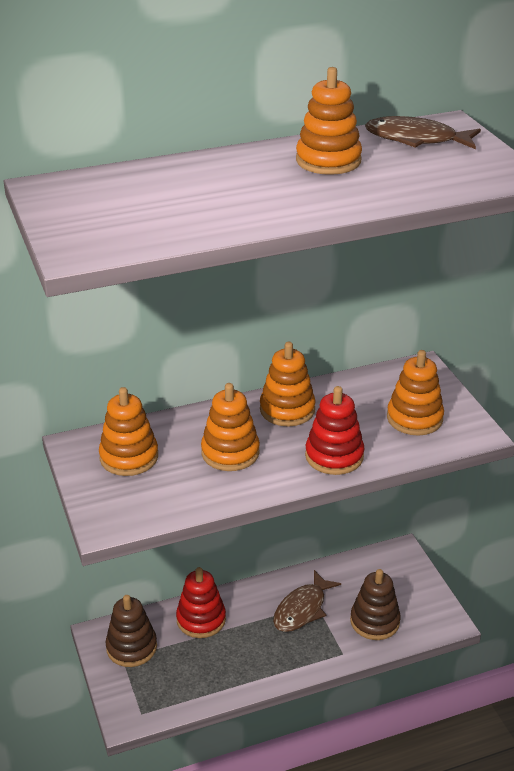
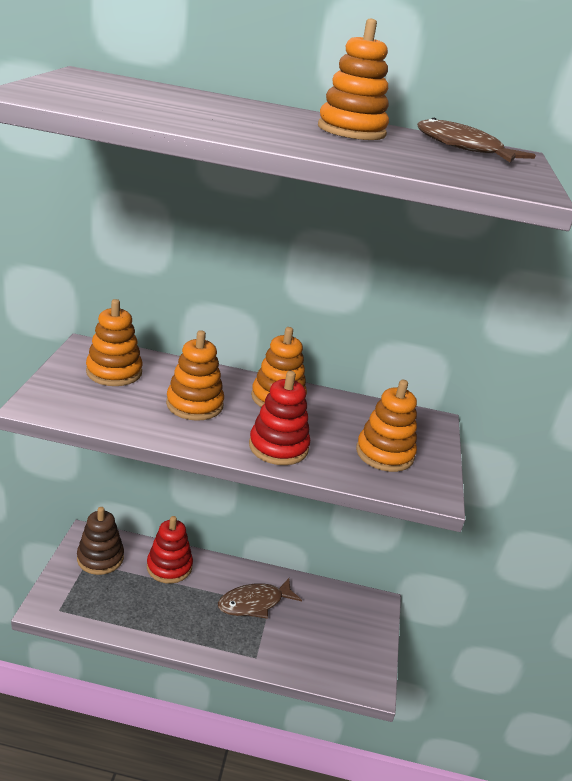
camera: 25 degrees right, 5 degrees down
brown stacking toy [350,569,401,640] -> none

